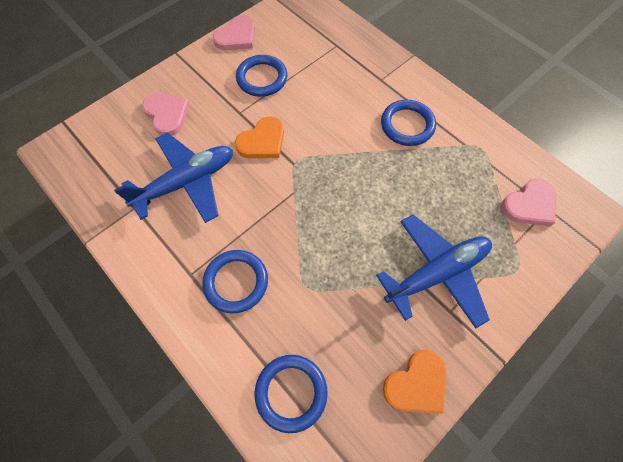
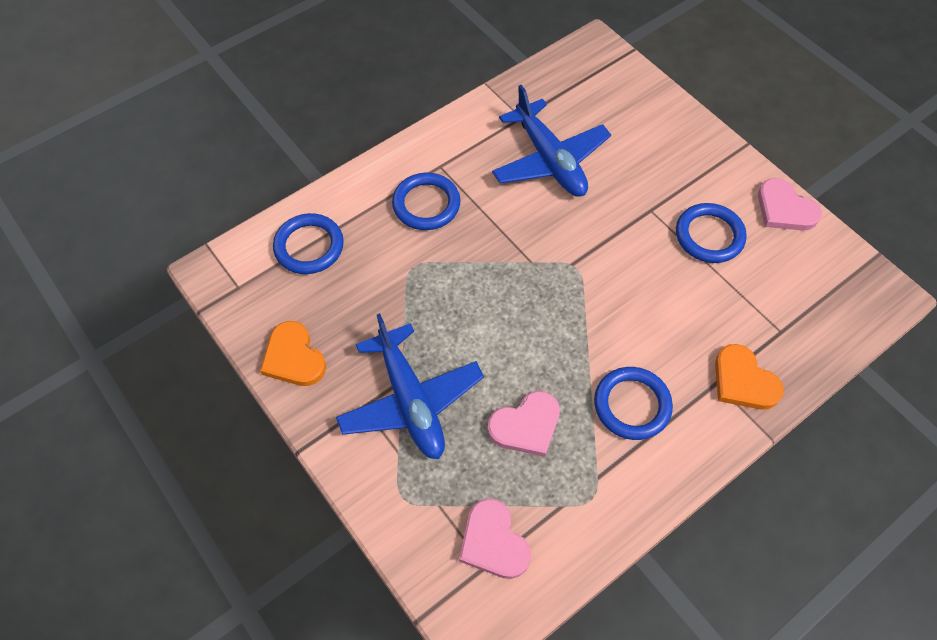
camera: 95 degrees right, 5 degrees down
pink heart [142,93,190,136] -> pink heart moved to [488,391,560,457]
orange heart [235,116,284,158] -> orange heart moved to [715,344,784,410]

